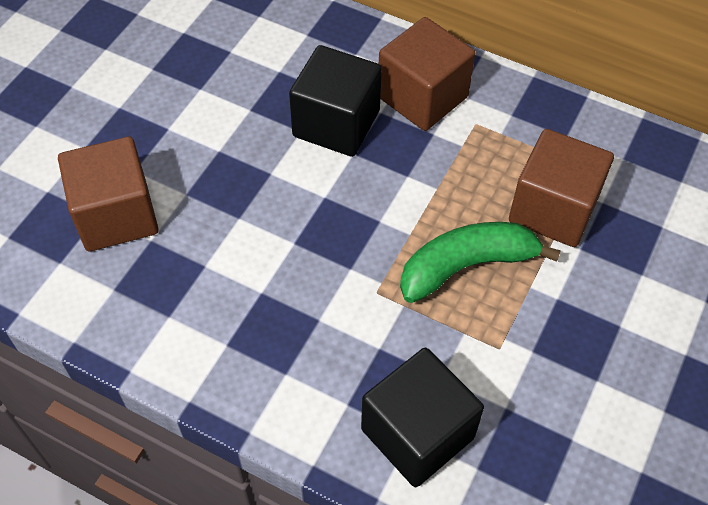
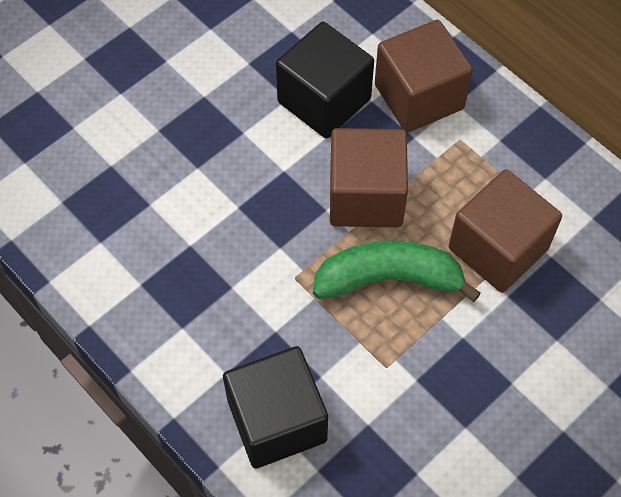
camera: 20 degrees right, 5 degrees up
brown cube [58,136,159,251] -> brown cube moved to [330,128,408,227]

